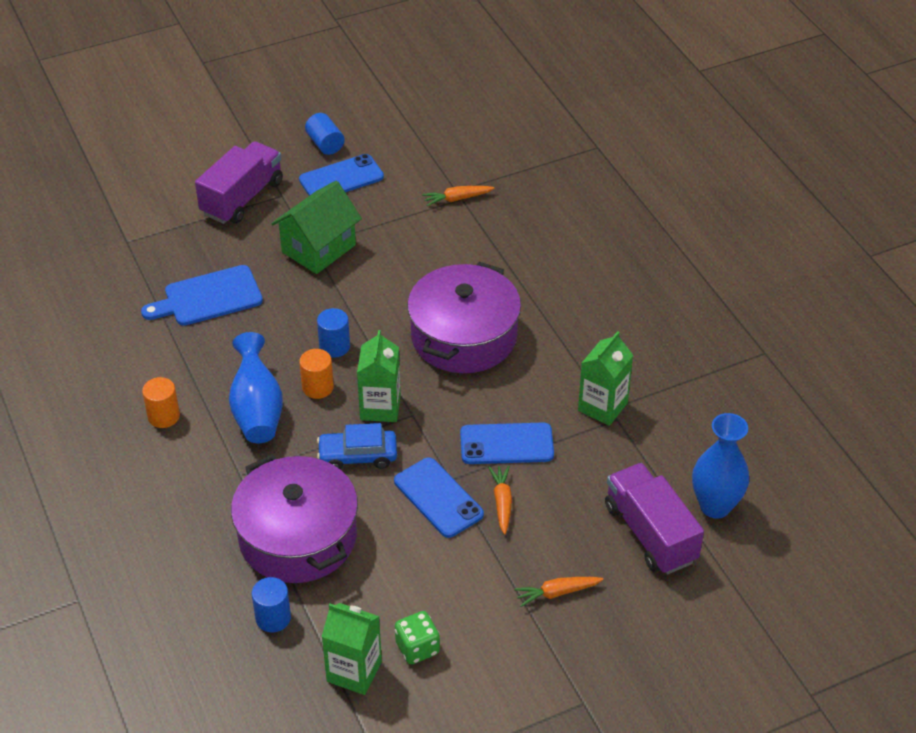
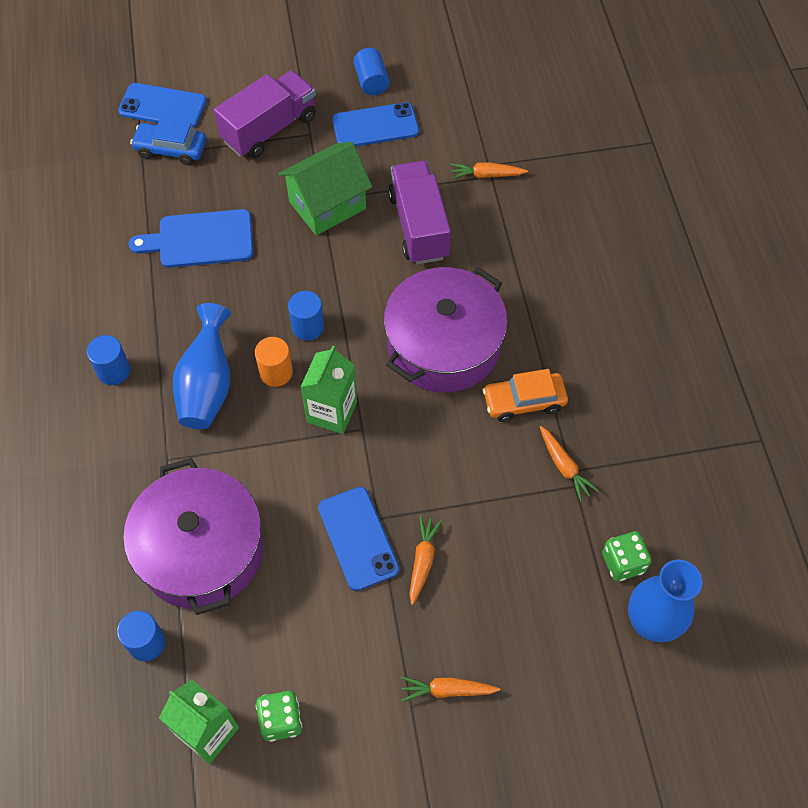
camera: 15 degrees right, 15 degrees up
orange cylinder [142,377,180,428] -> blue cylinder [87,335,130,385]
blue car [317,423,397,470] -> blue car moved to [130,118,206,165]
blue phone [460,422,554,464] -> blue phone moved to [118,83,207,128]
green carton [578,331,633,426] -> orange carrot [540,426,599,502]
purple truck [605,463,704,574] -> purple truck moved to [388,161,451,264]
none -> orange car [483,369,568,422]
none -> green dice [602,531,651,581]

